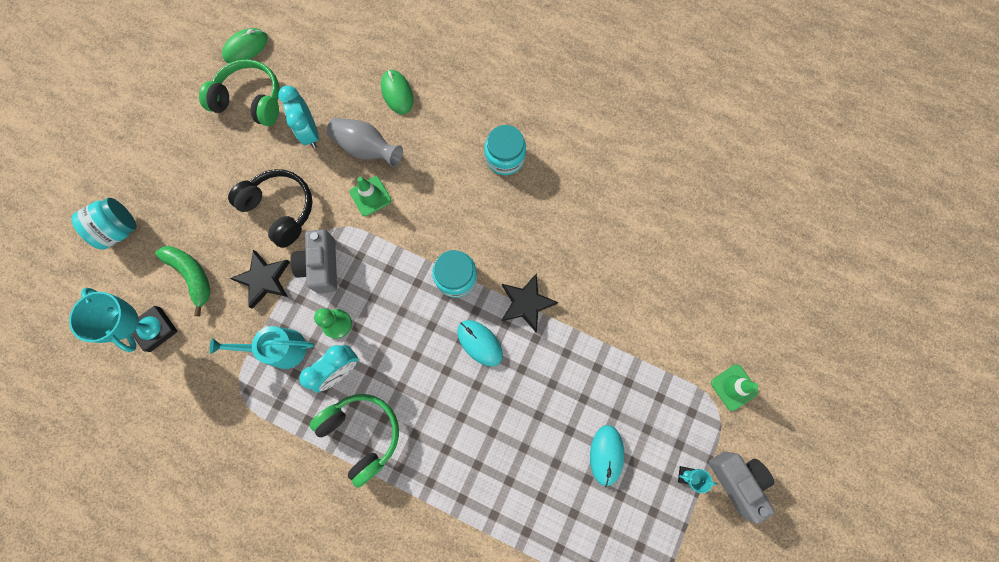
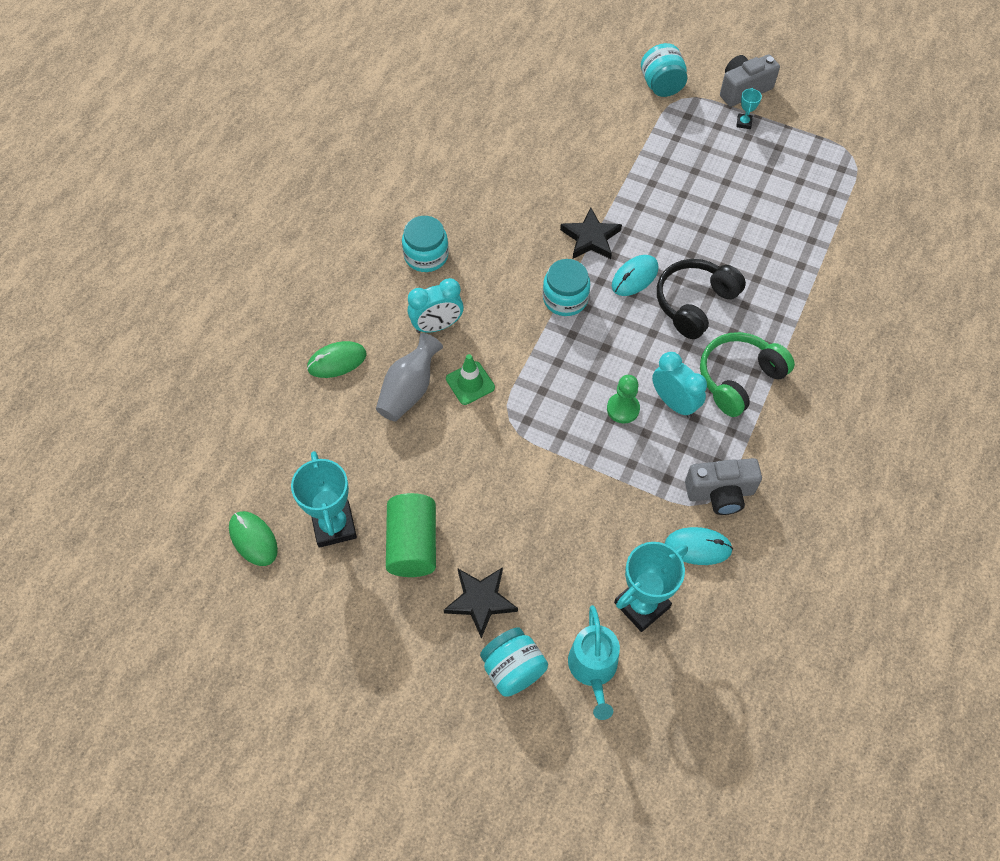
camera: 90 degrees left, 15 degrees down
green banana [155,246,211,316] -> none
green headphones [199,59,280,126] -> turquoise trophy [291,451,357,548]
turquoise watering can [210,326,314,369] -> turquoise watering can moved to [568,605,620,720]
black headphones [228,169,312,248] -> black headphones moved to [657,259,746,339]
black star [230,250,290,309] -> black star moved to [444,567,518,638]
turquoise clock [278,86,319,148] -> turquoise clock moved to [408,278,463,333]
grey camera [290,229,337,294] -> grey camera moved to [685,458,762,515]
turquoise mouse [590,425,624,487] -> turquoise mouse moved to [665,527,733,565]
green traffic cone [711,364,758,411] -> turquoise jar [641,43,687,97]
none -> green cylinder [386,493,436,577]

